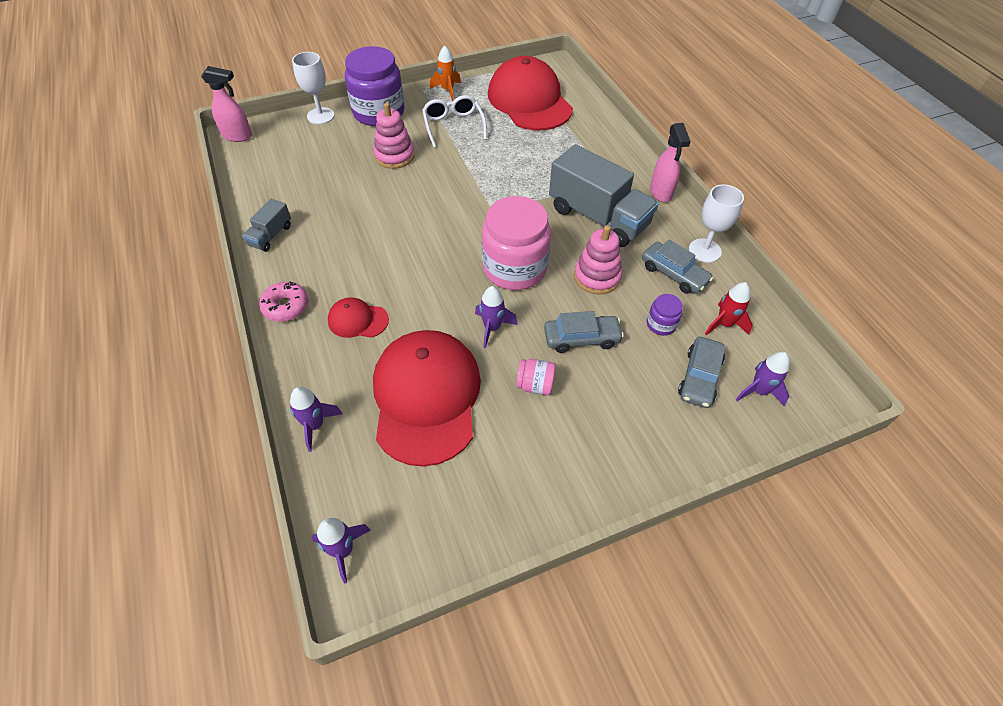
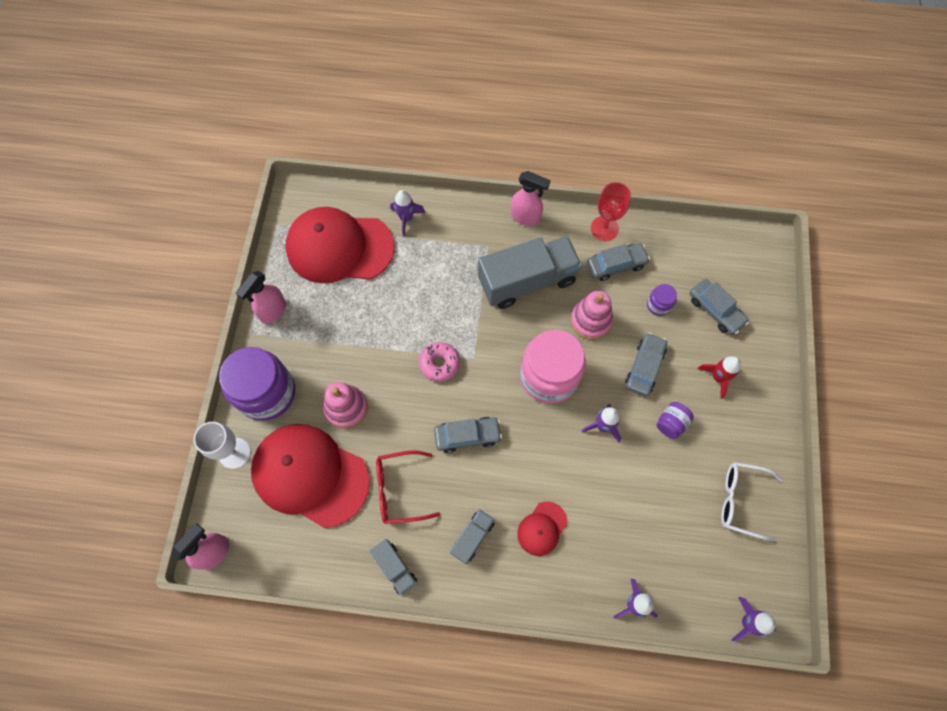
camera: 60 degrees left, 15 degrees up
pink donut [259,281,308,322] -> pink donut moved to [419,342,460,382]
red cap [373,330,481,467] -> red cap moved to [251,424,370,528]
white glasses [422,95,487,148] -> white glasses moved to [721,462,783,541]
orange rocket [430,46,461,101] -> pink spray bottle [236,271,286,324]
pink jar [516,359,556,395] -> purple jar [657,402,694,439]
white goblet [689,184,744,263] -> red goblet [591,182,631,241]
red rocket [705,282,753,335] -> red rocket moved to [697,356,741,399]
purple rocket [735,352,790,407] -> purple rocket moved to [390,190,425,237]
none -> red glasses [376,450,440,524]
none -> grey car [434,417,502,453]
none -> grey truck [450,509,495,564]

